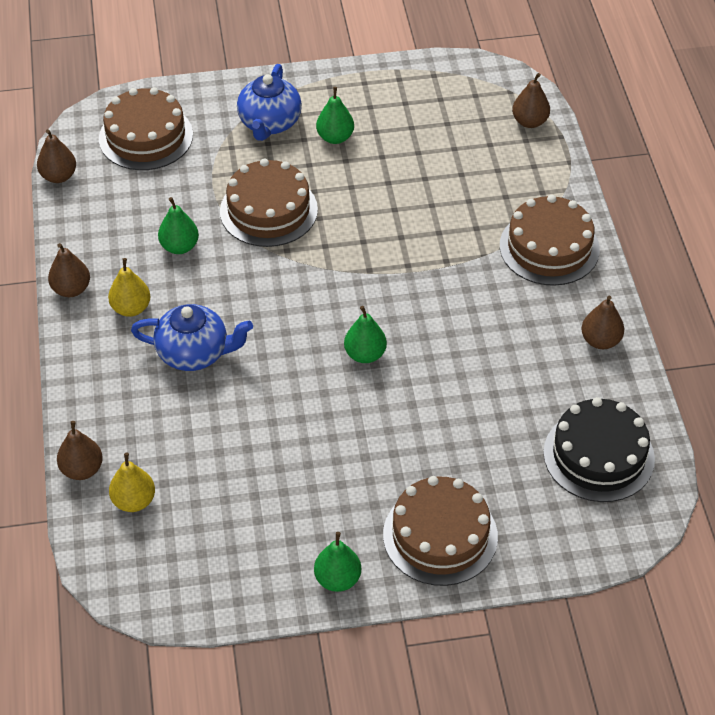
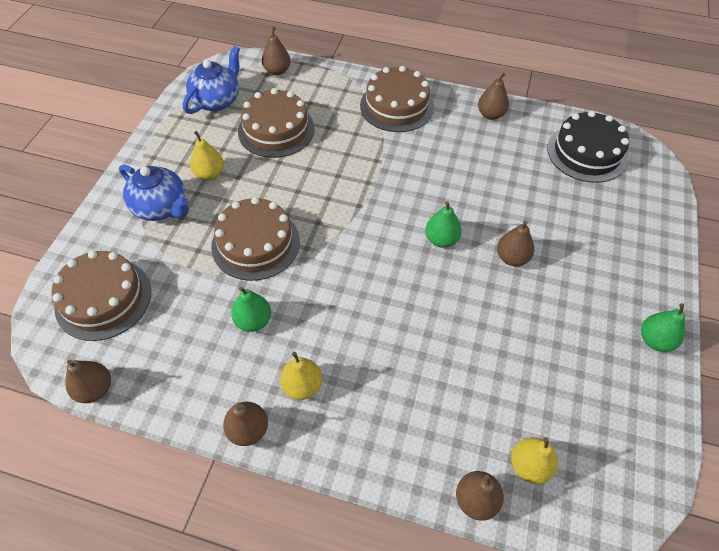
camera: 65 degrees left, 5 degrees up
blue teapot [131,304,253,371] -> blue teapot moved to [183,46,240,114]
green pear [316,87,354,144] -> yellow pear [190,131,224,180]
brown cake [383,476,498,586] -> brown cake moved to [238,88,315,158]
none -> brown pear [497,221,534,266]

